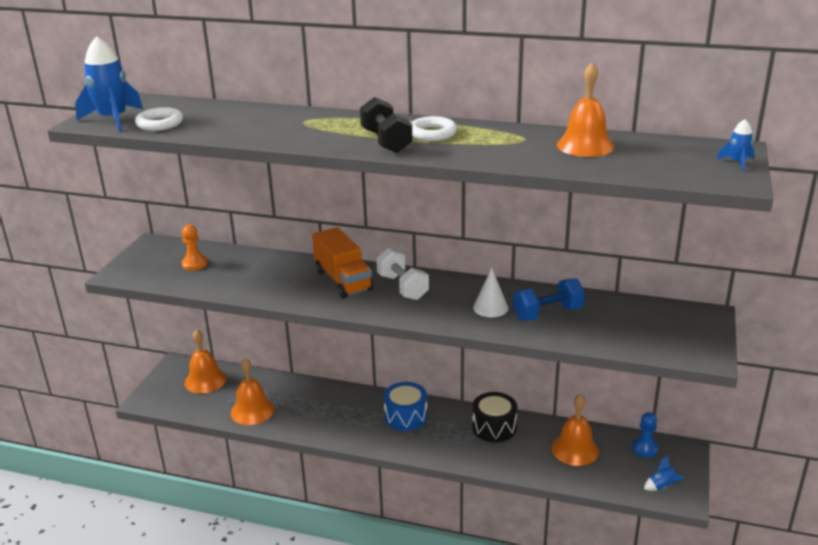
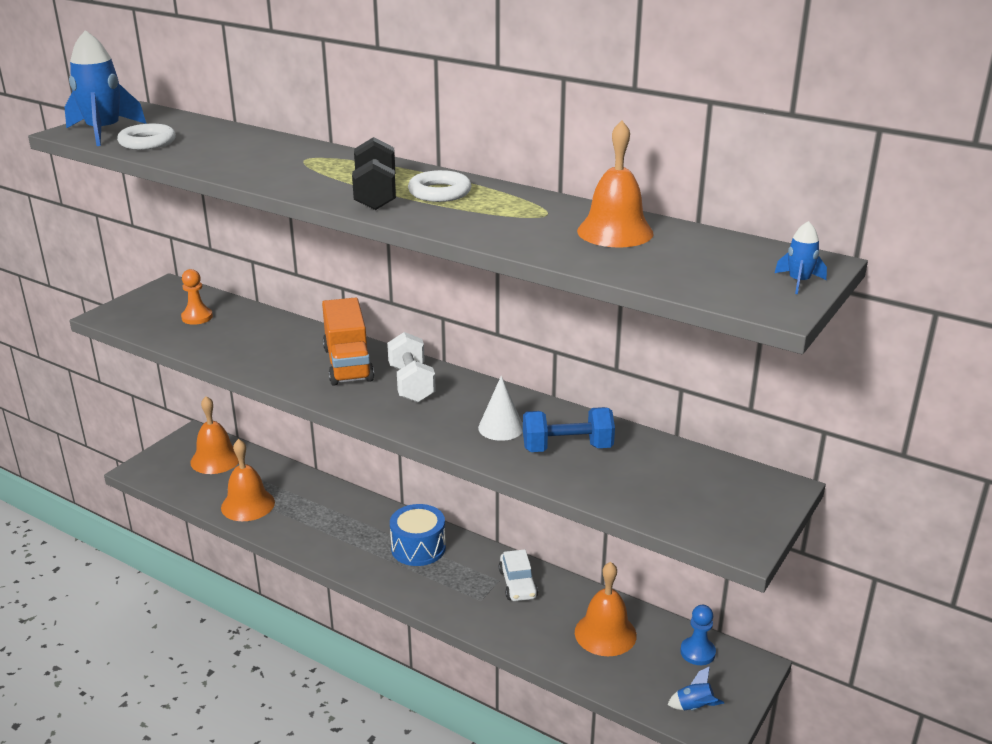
camera: 15 degrees right, 0 degrees up
black drum [472,392,517,442] -> white car [499,549,538,601]

